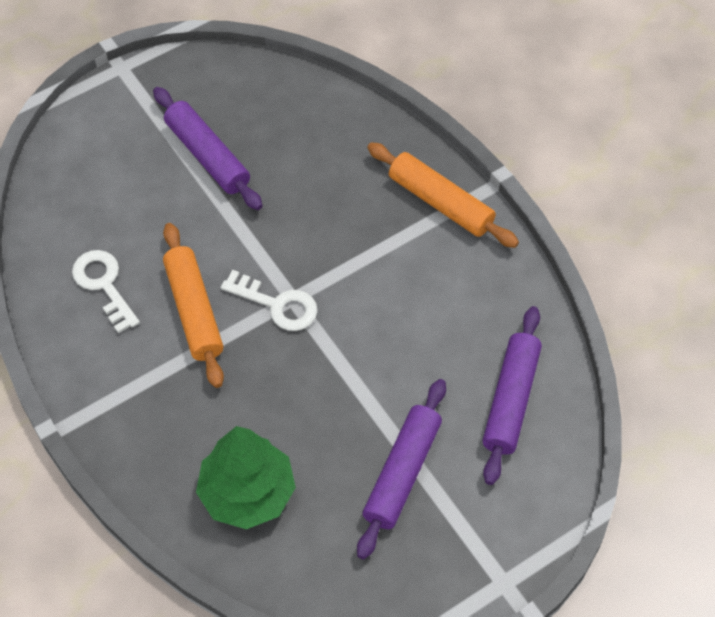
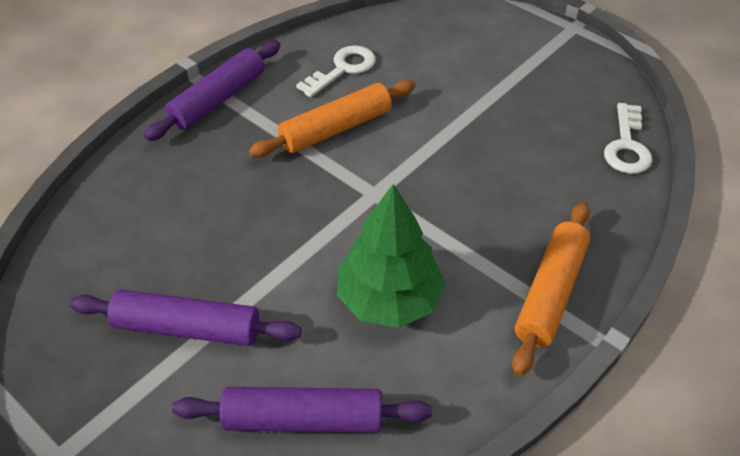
camera: 75 degrees right, 10 degrees down
purple rolling pin [153,87,262,210] -> purple rolling pin moved to [144,41,280,141]
green tree [196,426,296,529] -> green tree moved to [337,184,446,328]
white key [221,270,317,331] -> white key moved to [604,103,652,174]

